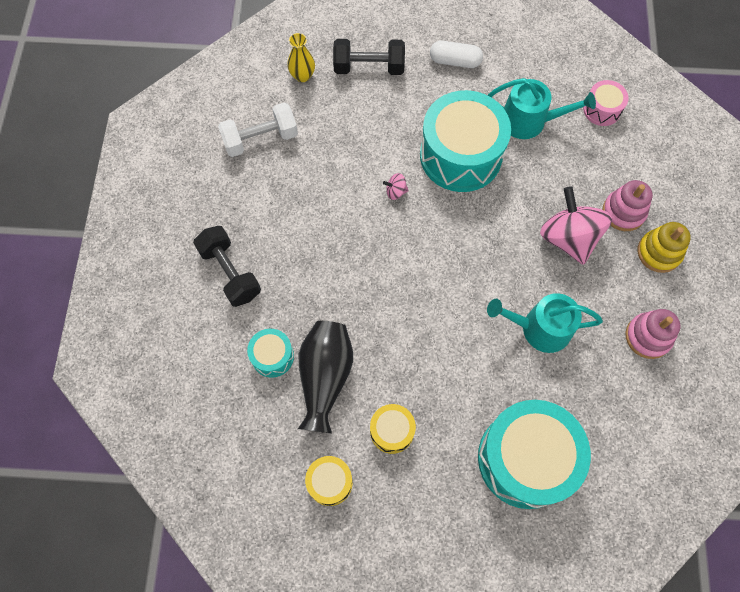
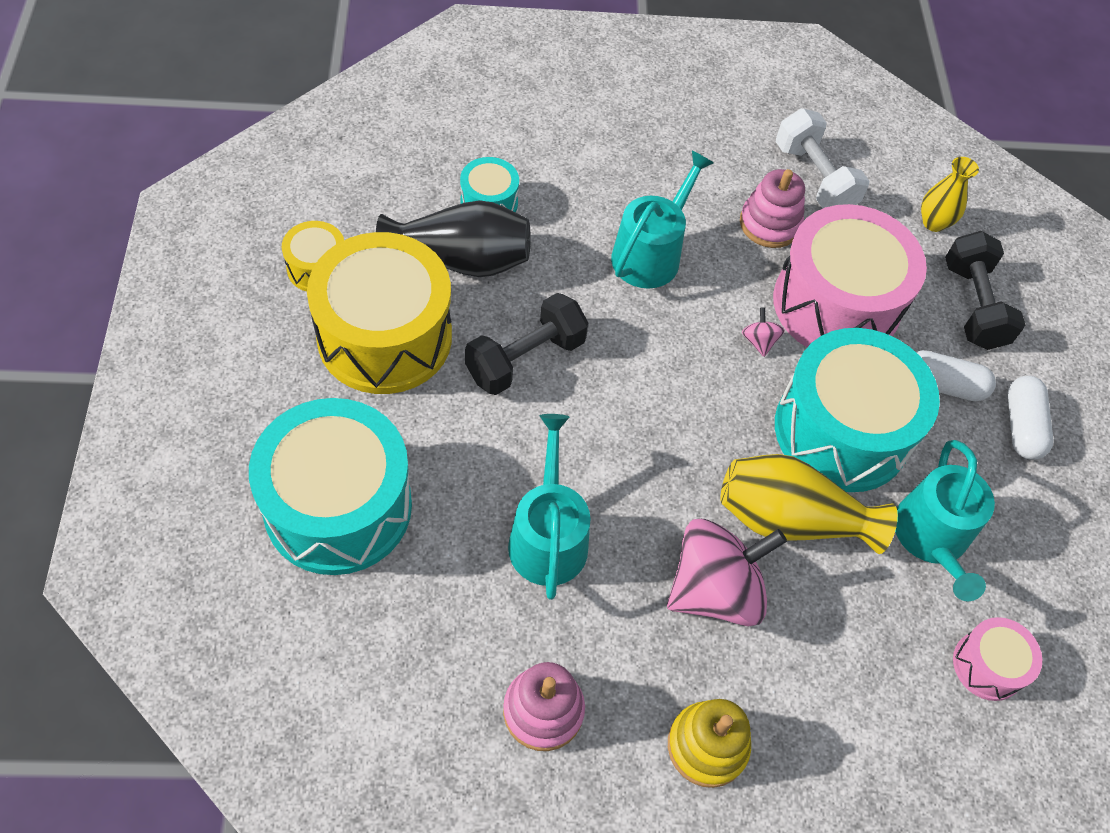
camera: 80 degrees right, 10 degrees down
black dumbbell [193,226,261,307] -> black dumbbell moved to [465,293,589,395]
yellow drum [370,404,416,454] -> yellow drum [307,232,452,394], size x2.14
pink stacking toy [603,180,653,231] -> pink stacking toy moved to [740,169,805,248]
none -> turquoise watering can [611,151,714,289]
none -> yellow vase [720,454,898,554]
none -> pink drum [773,204,927,347]
none -> white capsule [916,350,996,401]

